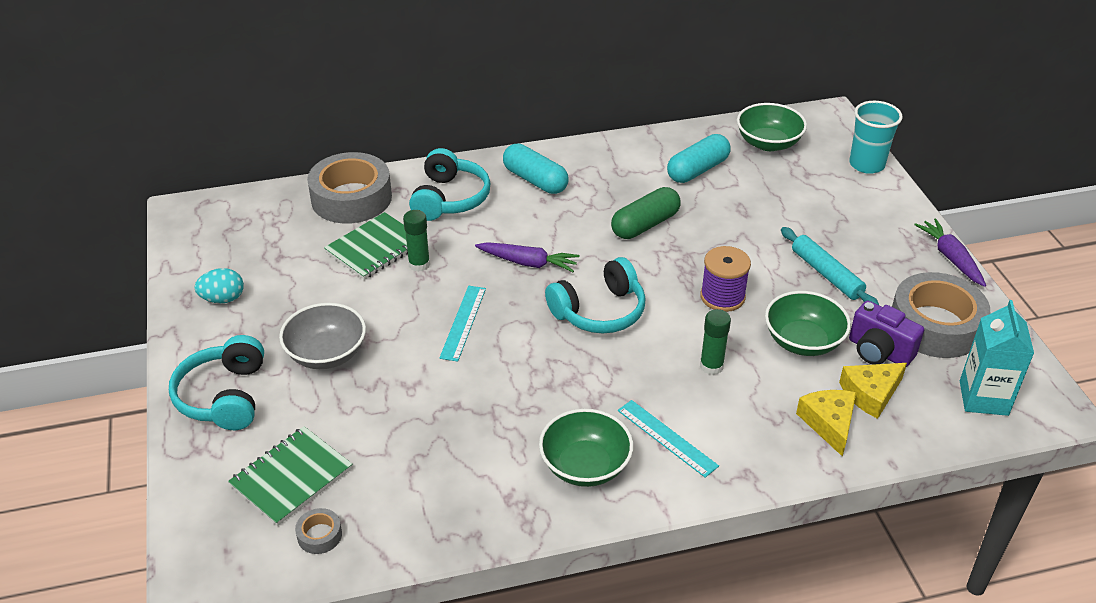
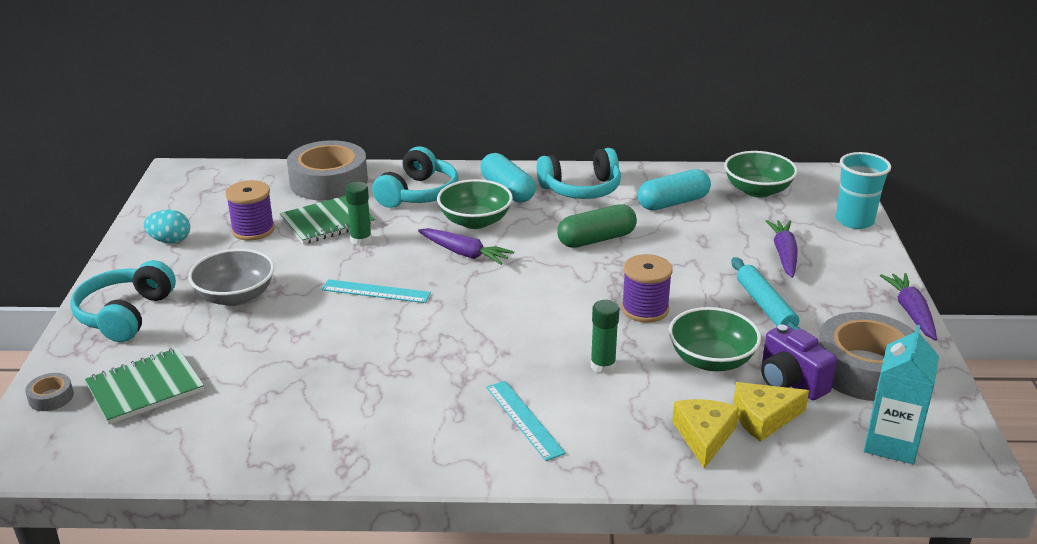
camera: 15 degrees right, 10 degrees down
grey tape [295,508,342,554] -> grey tape moved to [25,373,74,411]
turquoise ruler [439,286,486,362] -> turquoise ruler turned 75 degrees clockwise [322,279,431,303]
green bowl [539,409,634,487] -> green bowl moved to [437,179,513,229]
turquoise headphones [545,257,646,333] -> turquoise headphones moved to [537,148,621,199]
none -> purple spool [225,180,275,241]
none -> purple carrot [766,220,798,278]

